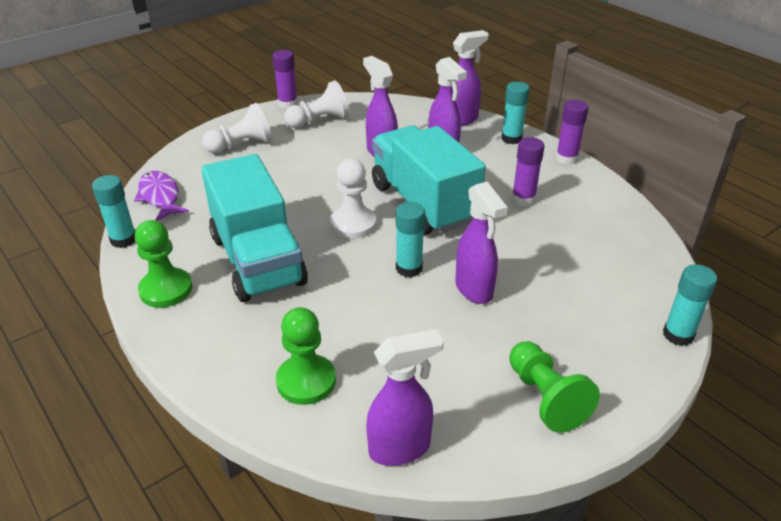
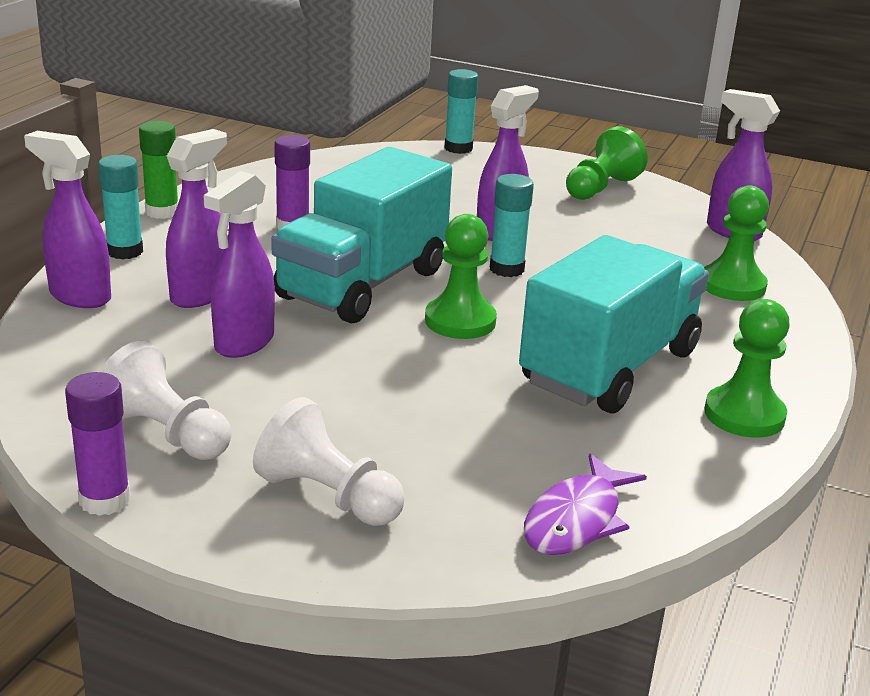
camera: 120 degrees left, 10 degrees down
turquoise glue stick [92,175,135,248] -> none
white pawn [330,159,376,239] -> green pawn [425,214,497,339]
purple glue stick [556,100,588,165] -> green glue stick [139,121,179,219]

